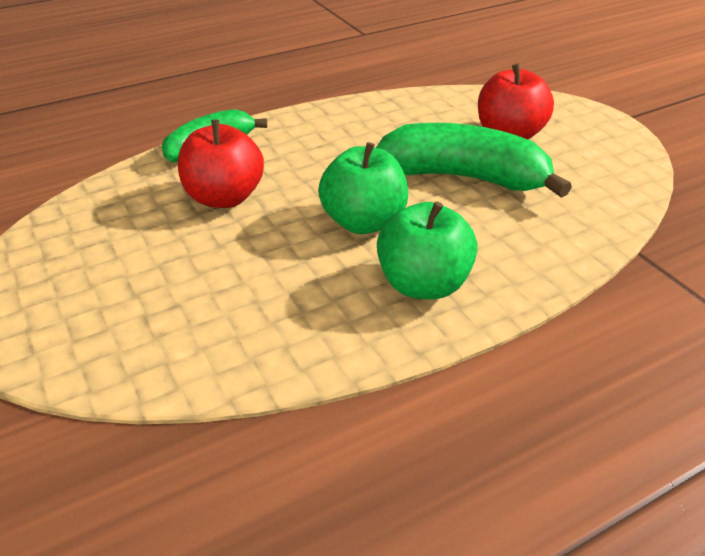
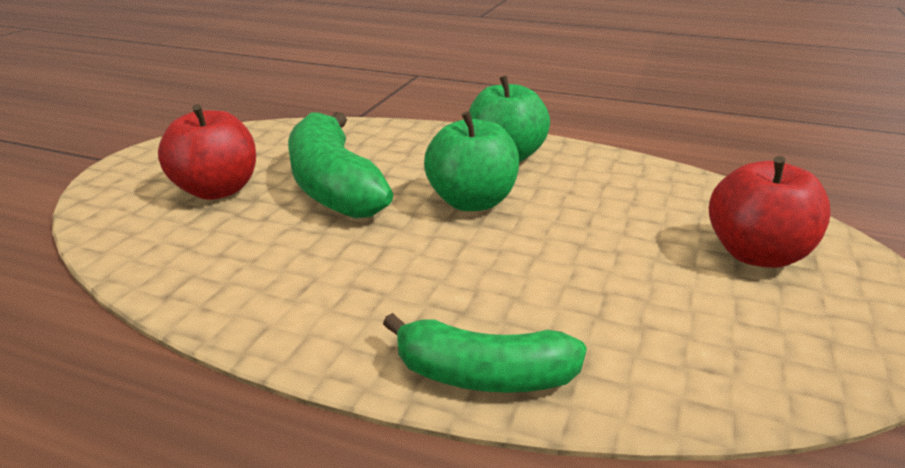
camera: 130 degrees left, 10 degrees down
red apple [178,120,264,208] -> red apple moved to [709,156,831,268]

